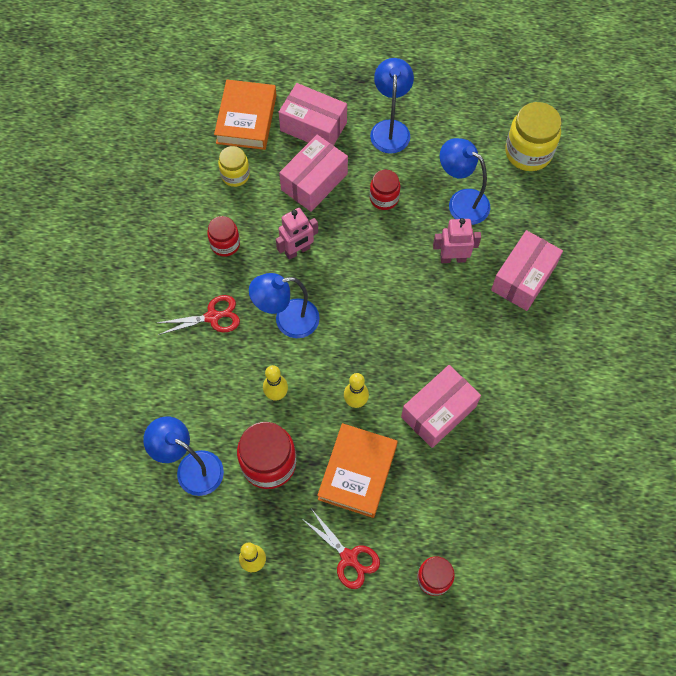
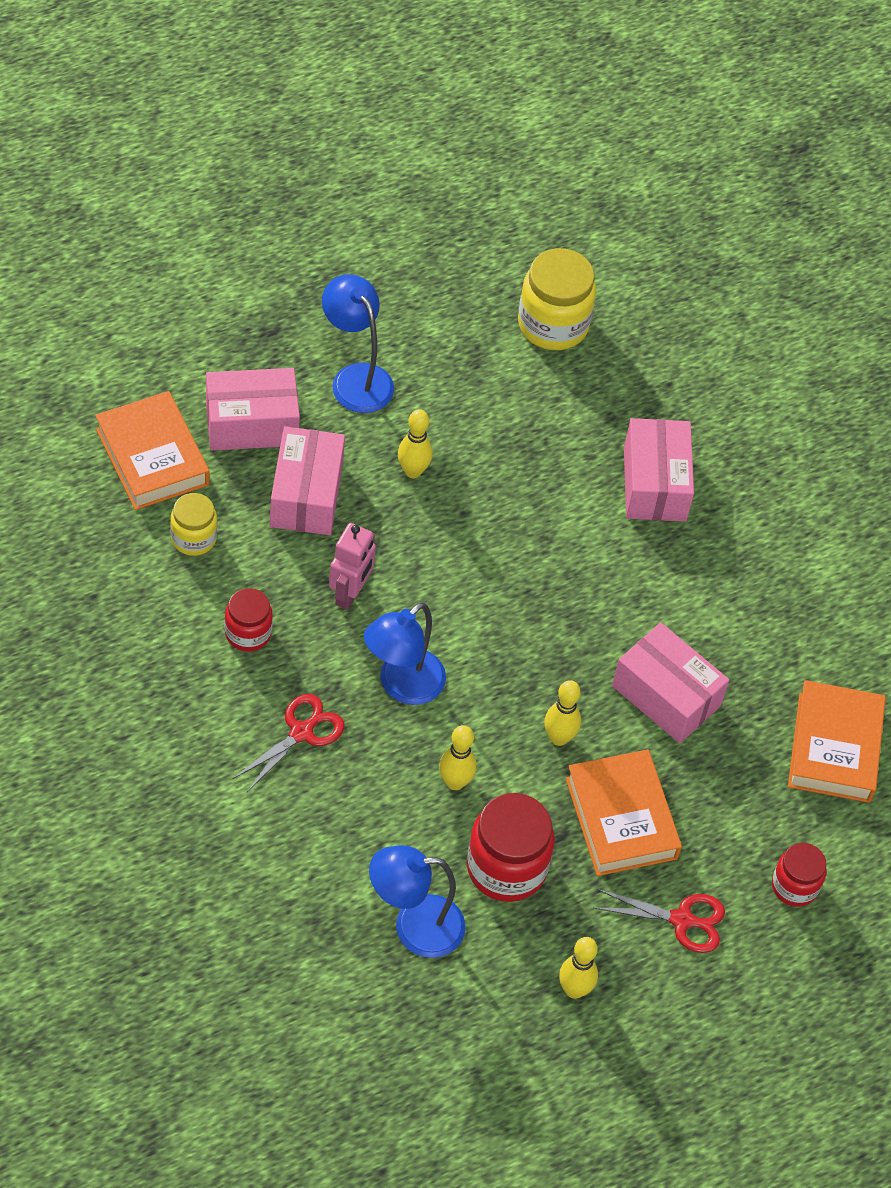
camera: 40 degrees left, 10 degrees down
red jar [370,170,400,210] -> yellow bowling pin [398,409,432,478]
pink box [401,365,481,448] -> pink box turned 60 degrees counterclockwise [612,622,729,743]
pink robot [433,218,481,263] -> none
blue lamp [440,138,490,225] -> none
none -> orange book [788,680,886,803]

